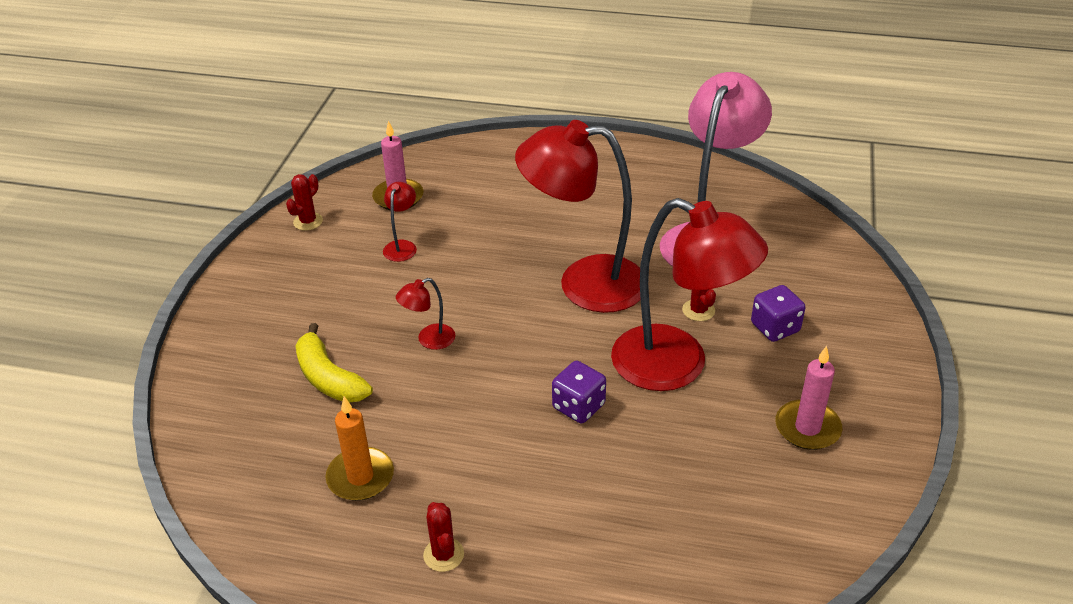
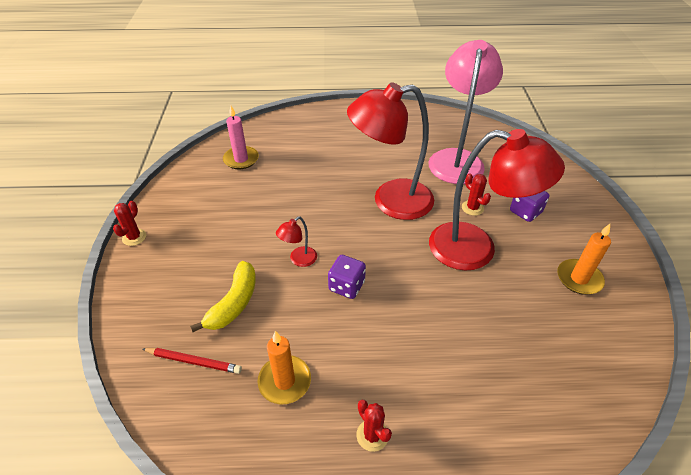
camera: 15 degrees left, 5 degrees up
red cactus [286,174,323,231] -> red cactus moved to [113,201,146,246]
yellow banana [295,323,373,402] -> yellow banana turned 105 degrees counterclockwise [190,261,256,332]
red lamp [383,182,417,262] -> none
purple dice [552,361,606,423] -> purple dice moved to [328,255,366,299]
pink candle [776,346,842,450] -> orange candle [557,224,611,295]
none -> red pencil [142,348,242,374]

